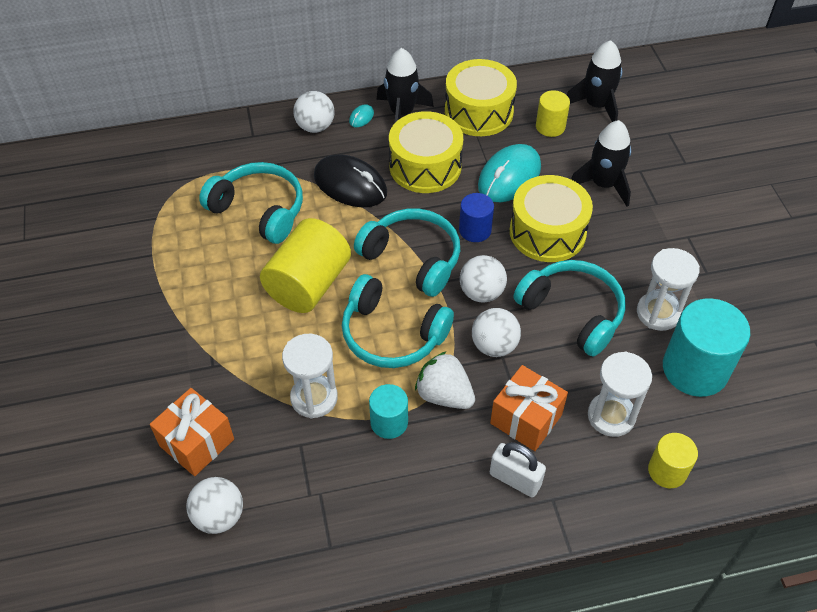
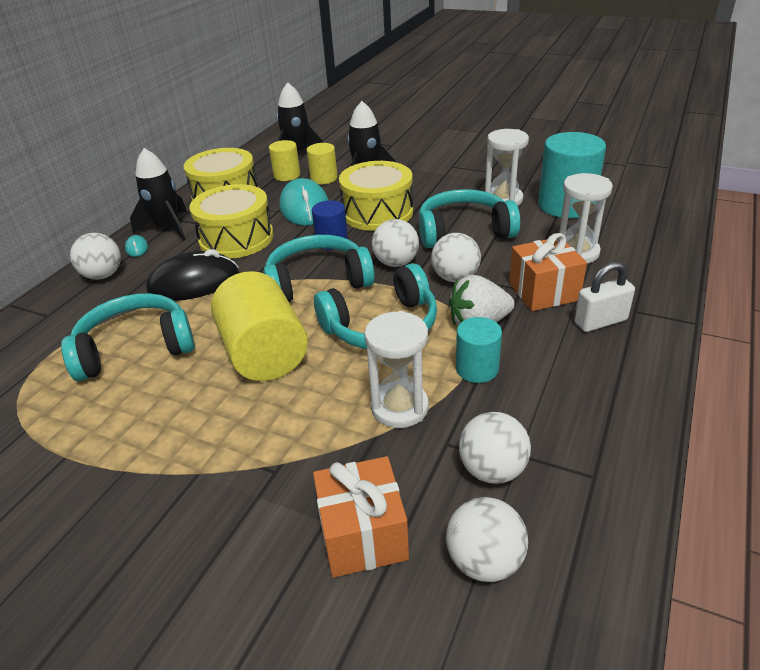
camera: 50 degrees left, 15 degrees down
yellow cylinder [648,433,698,488] -> yellow cylinder moved to [307,143,338,184]
none -> white ball [459,412,531,484]

